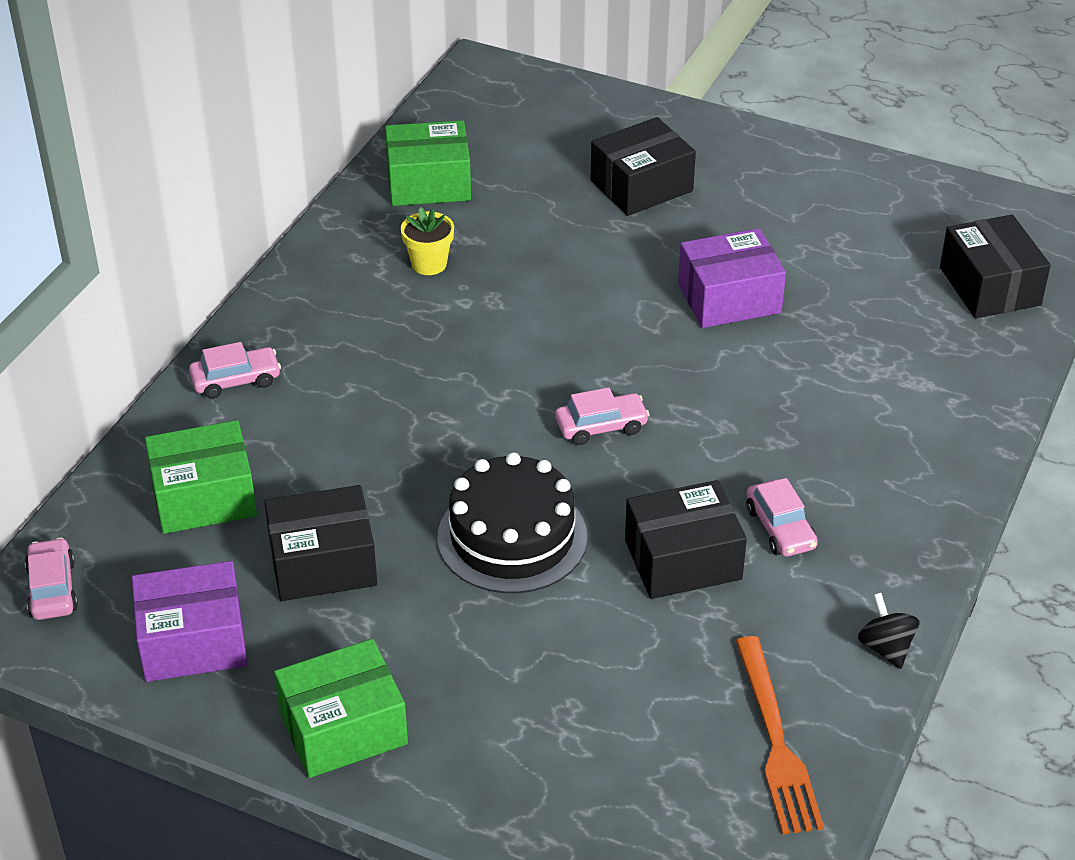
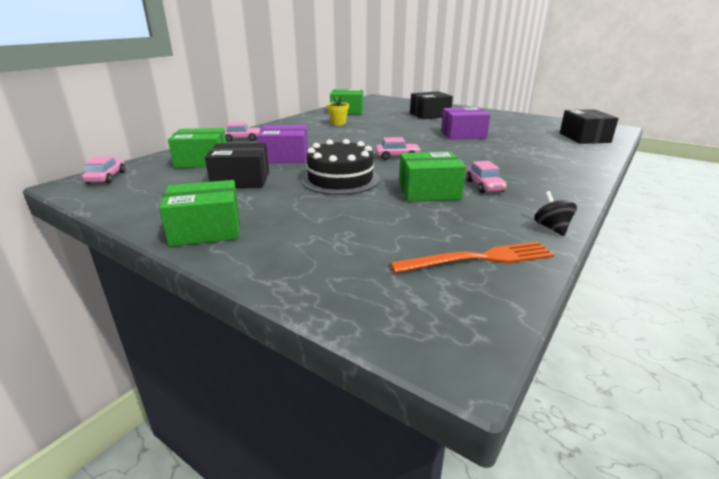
camera: 10 degrees right, 15 degrees down
purple box [132,561,247,682] -> purple box moved to [257,125,308,163]
black box [625,480,747,599] -> green box [399,152,466,202]
orange fork [736,636,824,834] -> orange fork turned 105 degrees counterclockwise [390,242,554,273]

